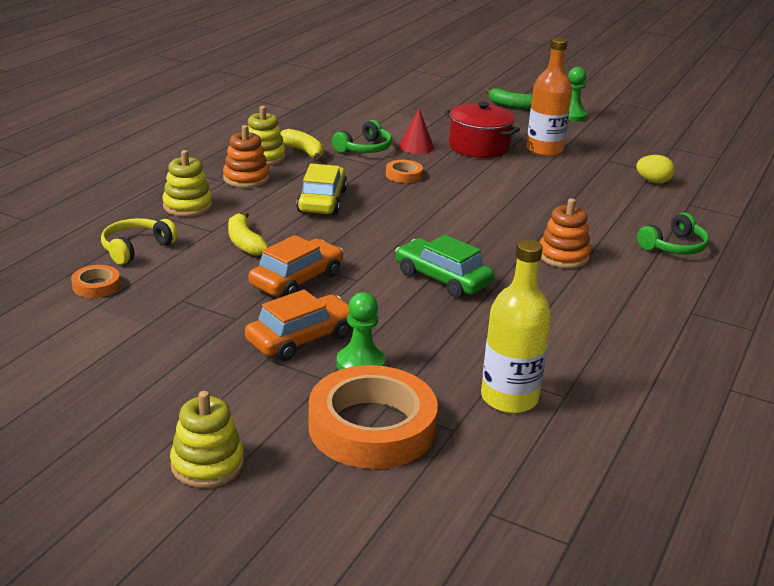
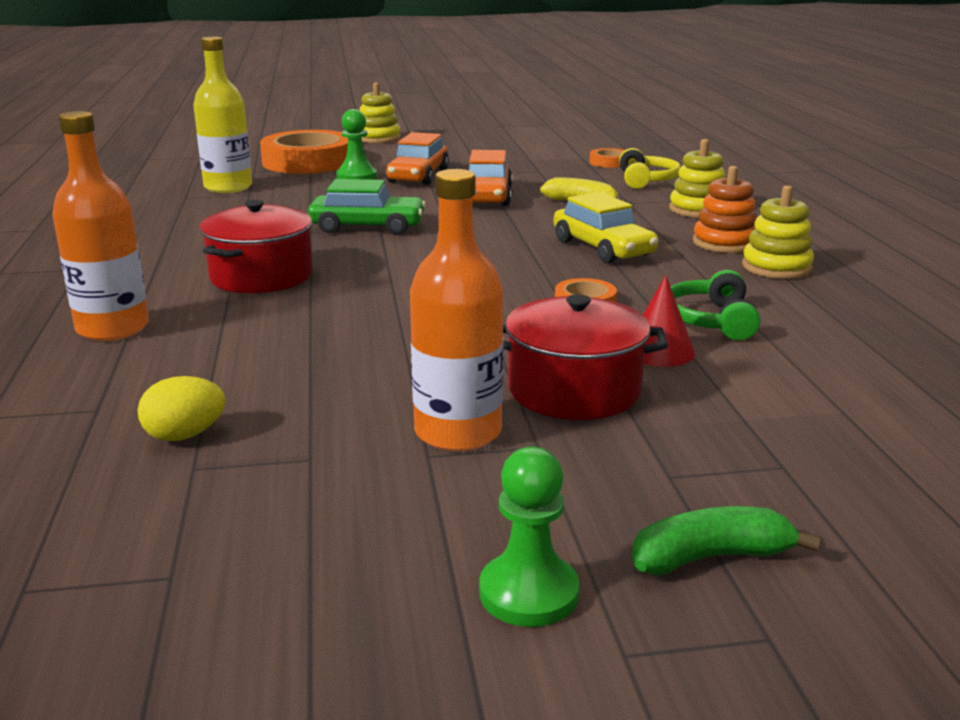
camera: 145 degrees right, 5 degrees down
yellow banana [280,129,324,160] -> none
orange stacking toy [540,198,591,268] -> red pot [200,200,313,293]
green headphones [637,213,709,255] -> orange bottle [52,111,149,341]

